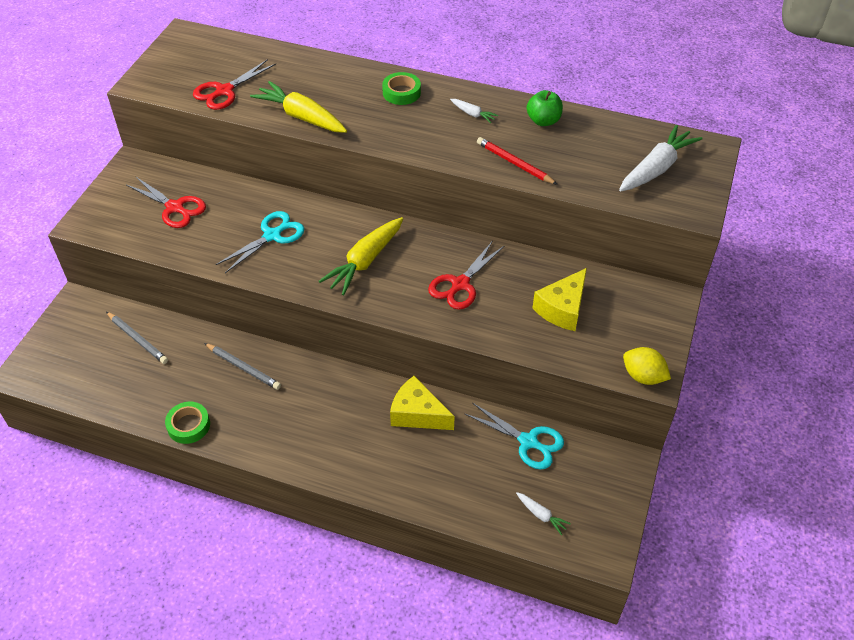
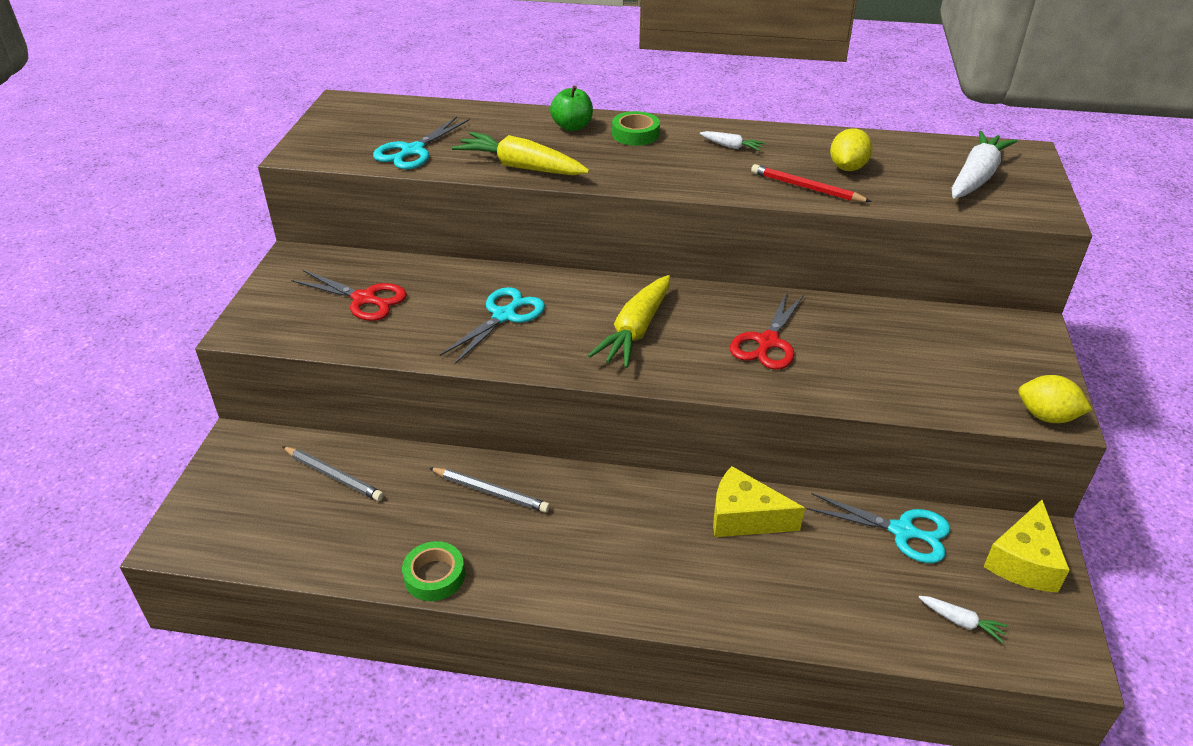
camera: 10 degrees left, 10 degrees down
red scissors [193,59,276,110] -> turquoise scissors [373,117,470,169]
green apple [527,90,563,126] -> green apple moved to [550,86,593,131]
yellow cheese [533,268,587,331] -> yellow cheese moved to [983,500,1070,593]
none -> yellow lemon [830,128,872,171]

